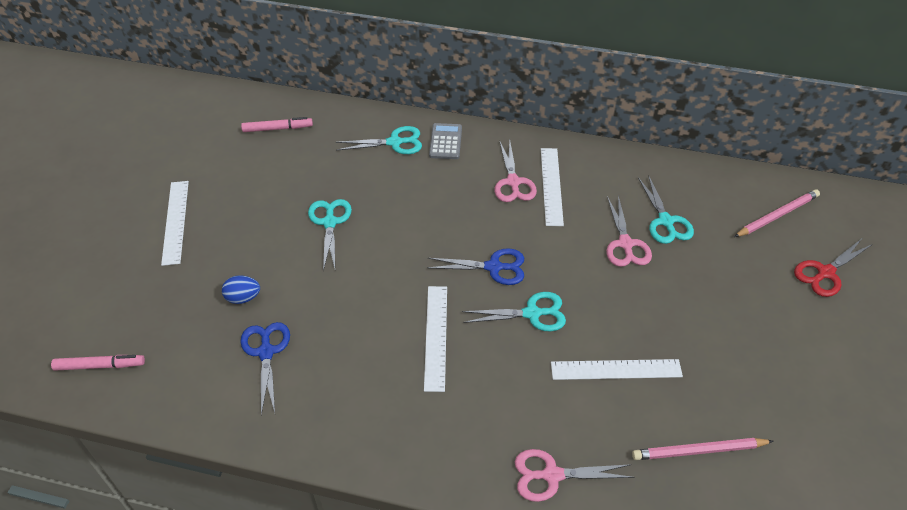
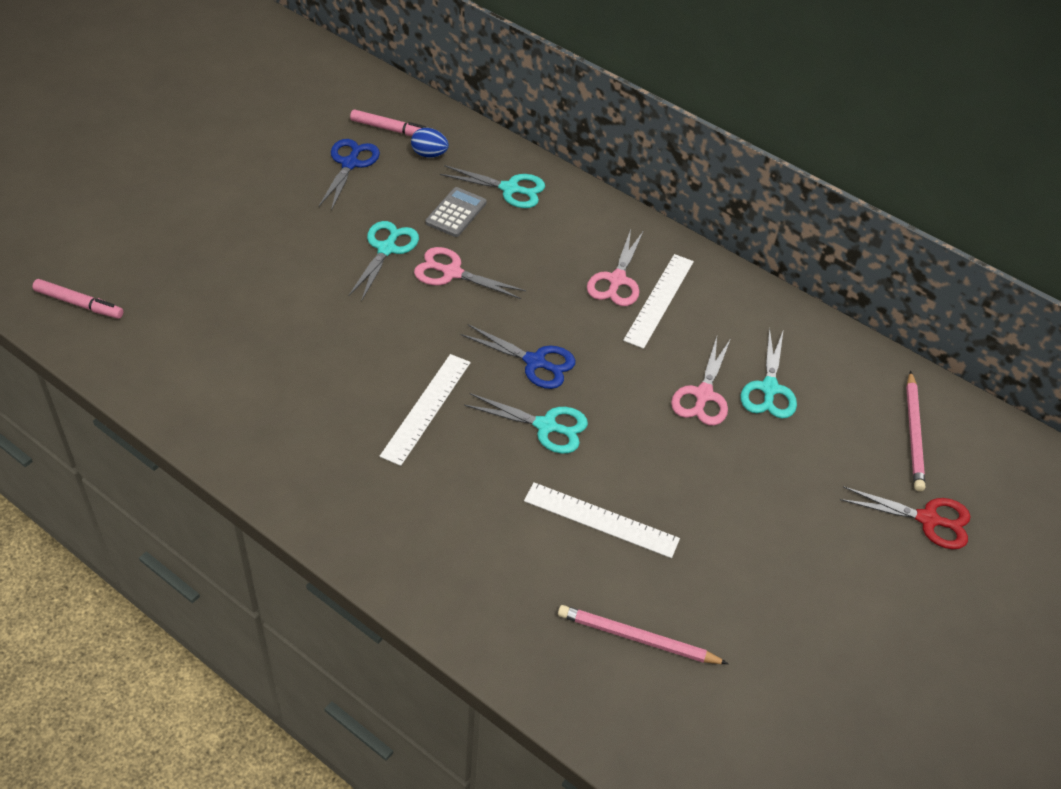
camera: 20 degrees right, 0 degrees up
white ruler [161,181,189,266] -> none
blue egg [222,275,260,304] -> blue egg moved to [411,128,449,158]
blue scissors [240,322,290,415] -> blue scissors moved to [319,139,380,211]
grey calculator [429,123,462,159] -> grey calculator moved to [425,187,487,237]
pink scissors [515,449,634,502] -> pink scissors moved to [414,247,526,299]
pink pencil [734,189,820,237] -> pink pencil turned 105 degrees clockwise [906,371,925,491]
red scissors [794,239,873,297] -> red scissors turned 150 degrees counterclockwise [840,486,971,549]

